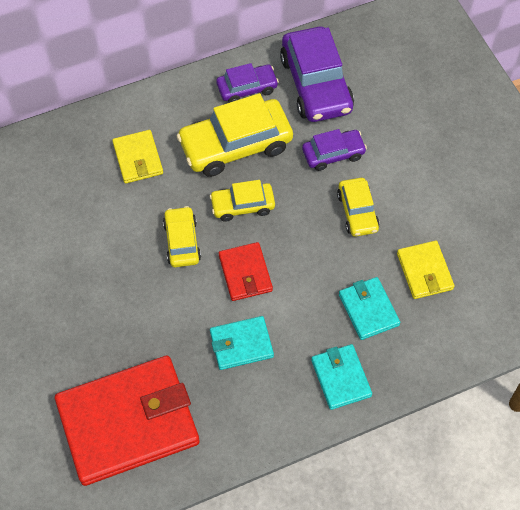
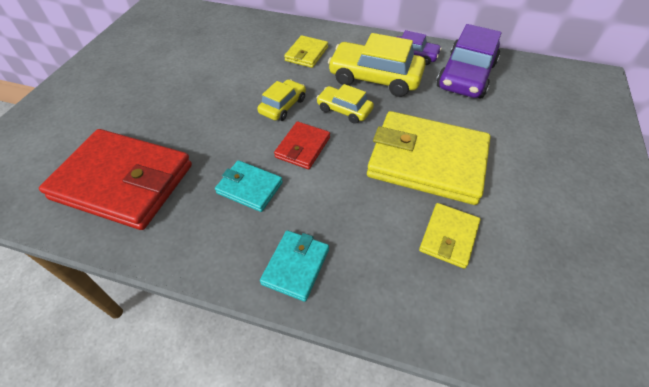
camera: 40 degrees right, 10 degrees down
purple car [302,129,367,171] -> none
yellow car [337,178,380,237] -> yellow wallet [367,111,491,205]
turquoise wallet [339,277,400,340] -> none

